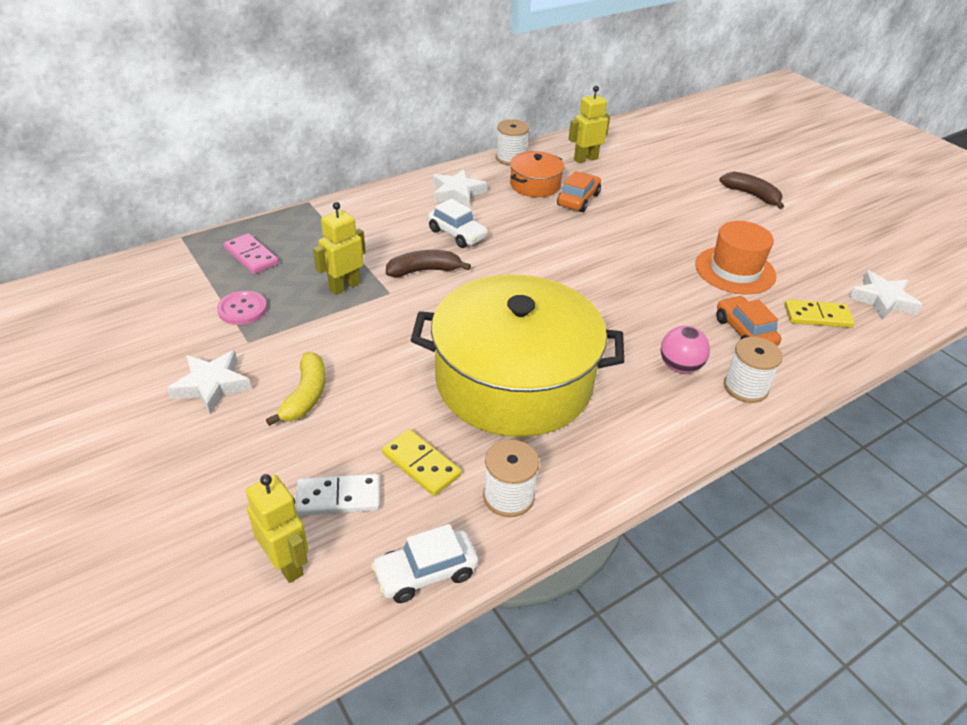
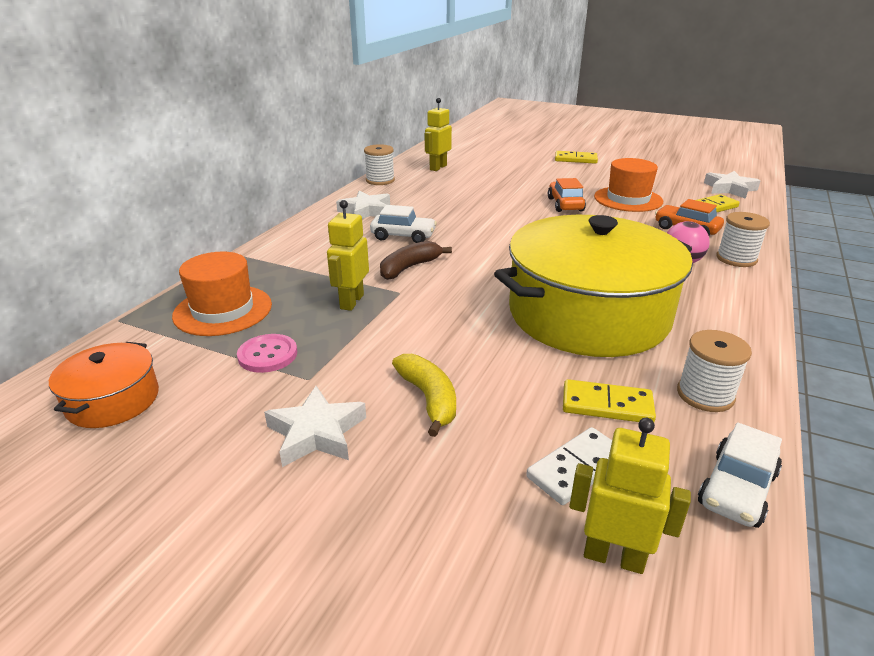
camera: 30 degrees left, 10 degrees down
pink domino [224,233,279,274] -> orange hat [172,252,272,336]
orange pot [510,151,564,197] -> orange pot moved to [49,342,159,428]
orange car [557,171,601,212] -> orange car moved to [548,178,586,212]
brown banana [719,172,784,209] -> yellow domino [555,151,598,164]

